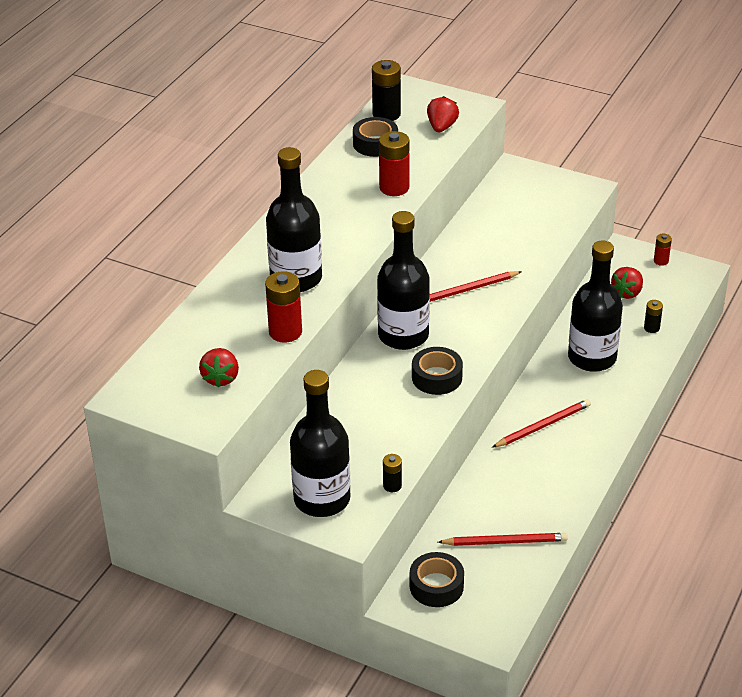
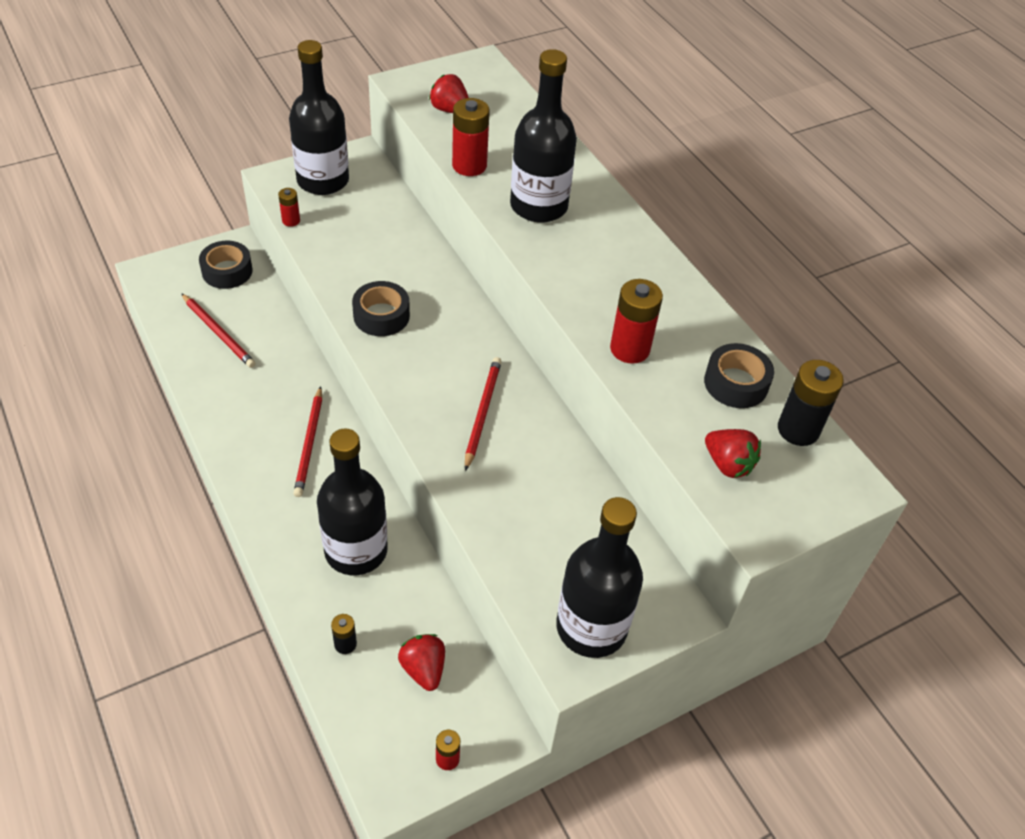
camera: 120 degrees right, 10 degrees up
black bottle [377,211,430,350] -> black bottle moved to [556,497,643,658]
black battery [383,454,402,492] -> red battery [278,188,300,227]
red pencil [438,533,568,546] -> red pencil turned 75 degrees counterclockwise [181,293,256,368]

